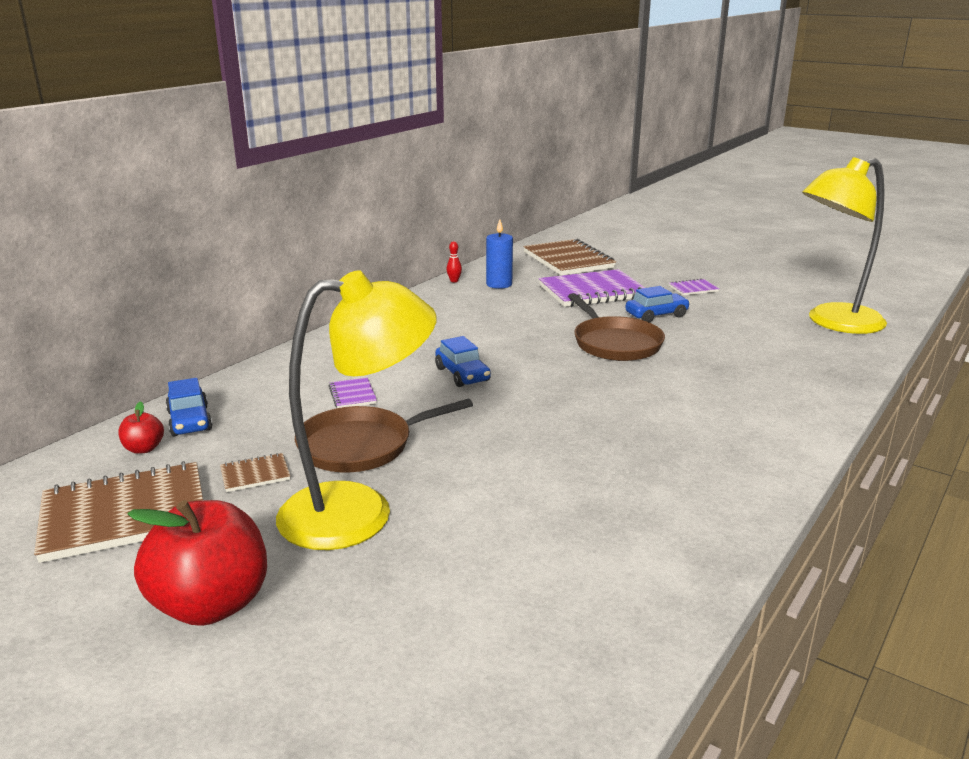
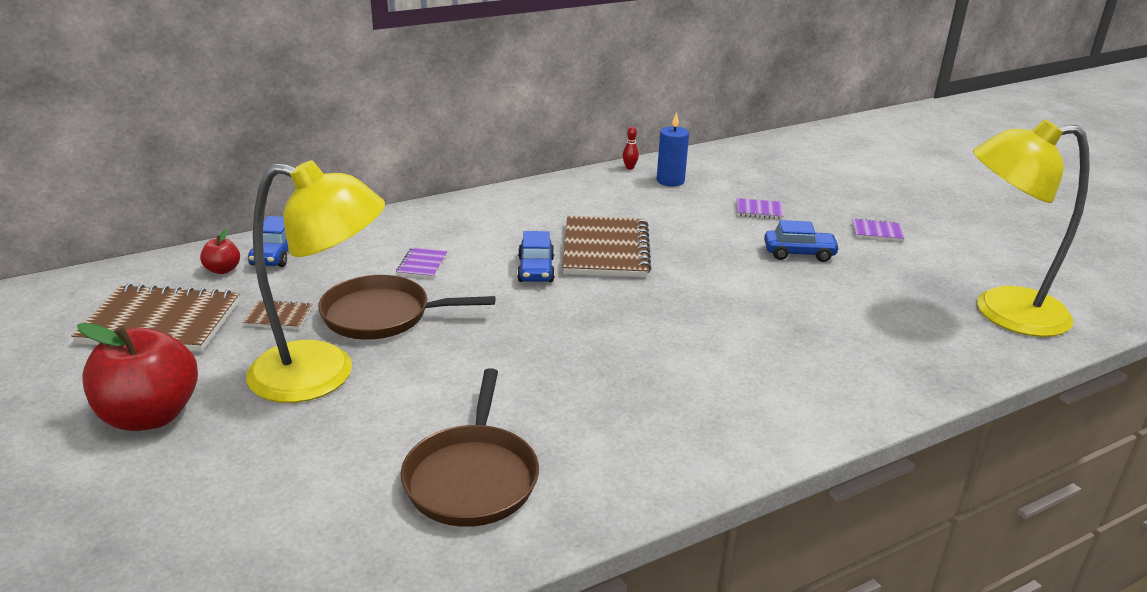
camera: 25 degrees right, 5 degrees up
brown notebook [523,239,616,276] -> brown notebook moved to [562,216,651,277]
purple notebook [539,269,645,307] -> purple notebook [737,198,783,219], size x0.45
brown pan [568,293,665,361] -> brown pan moved to [401,368,539,527]

